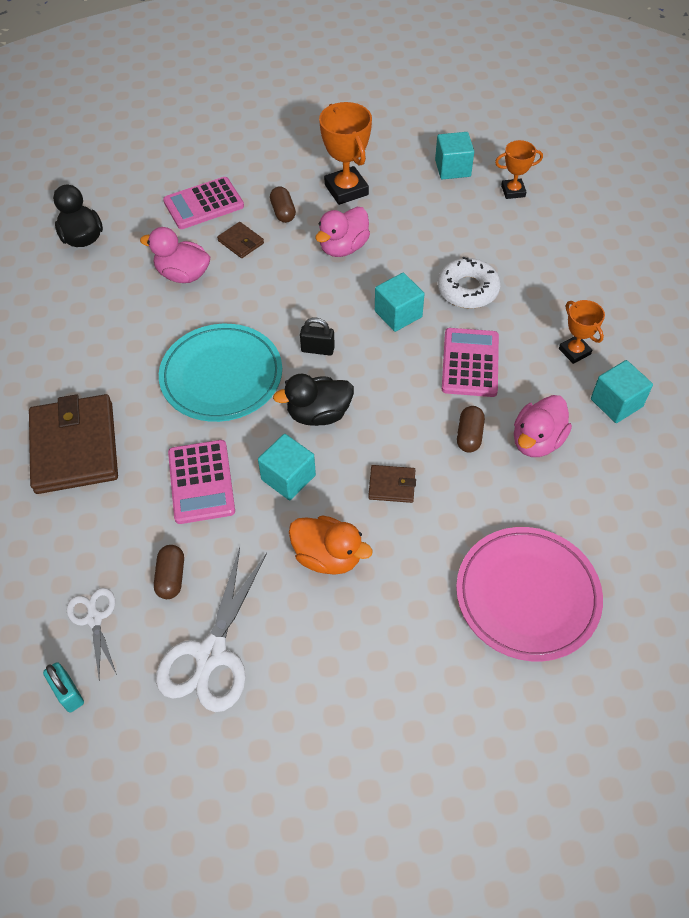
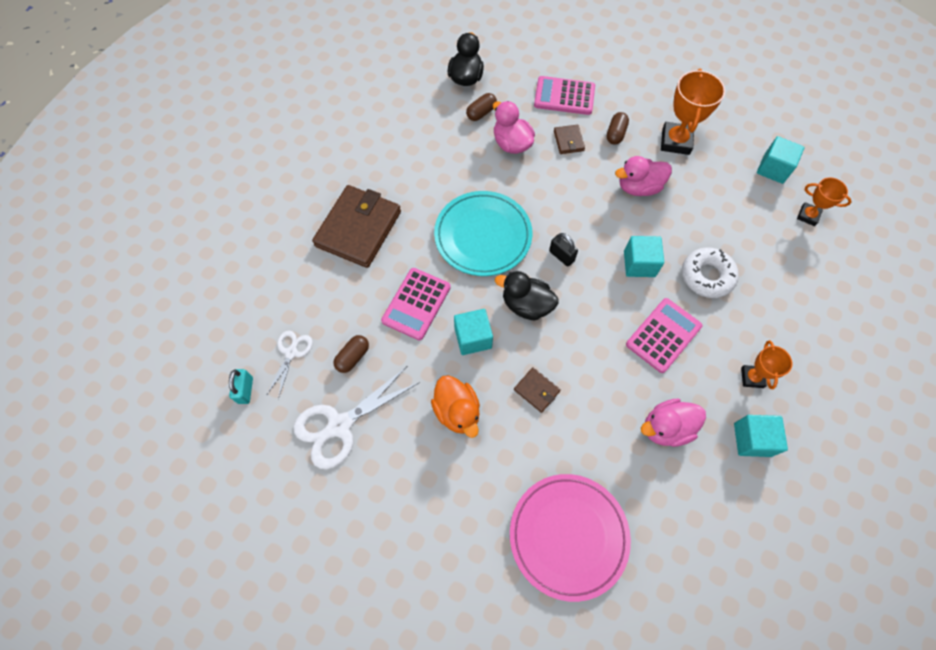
camera: 35 degrees right, 10 degrees up
brown capsule [457,406,485,453] -> brown capsule moved to [466,93,497,121]

